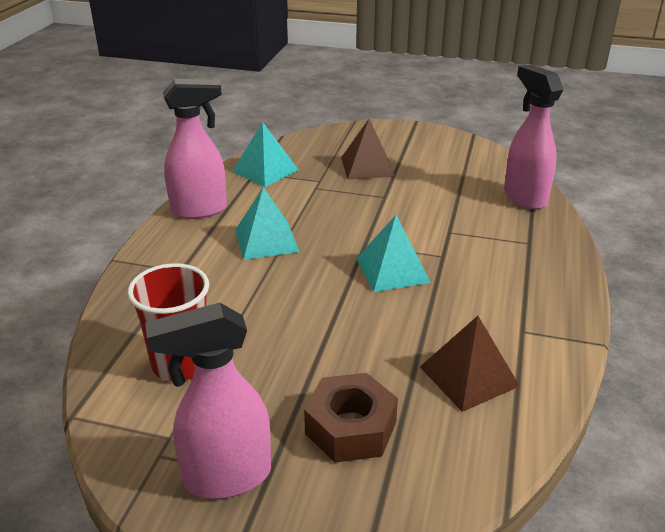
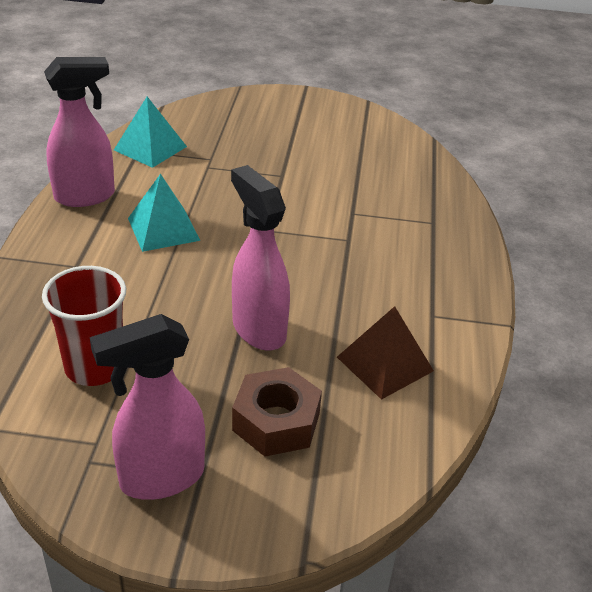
camera: 10 degrees left, 5 degrees up
brown pyramid [341,119,395,180] -> none
turquoise pyramid [356,215,431,292] -> none
pink spray bottle [504,64,563,210] -> pink spray bottle moved to [231,165,290,351]

